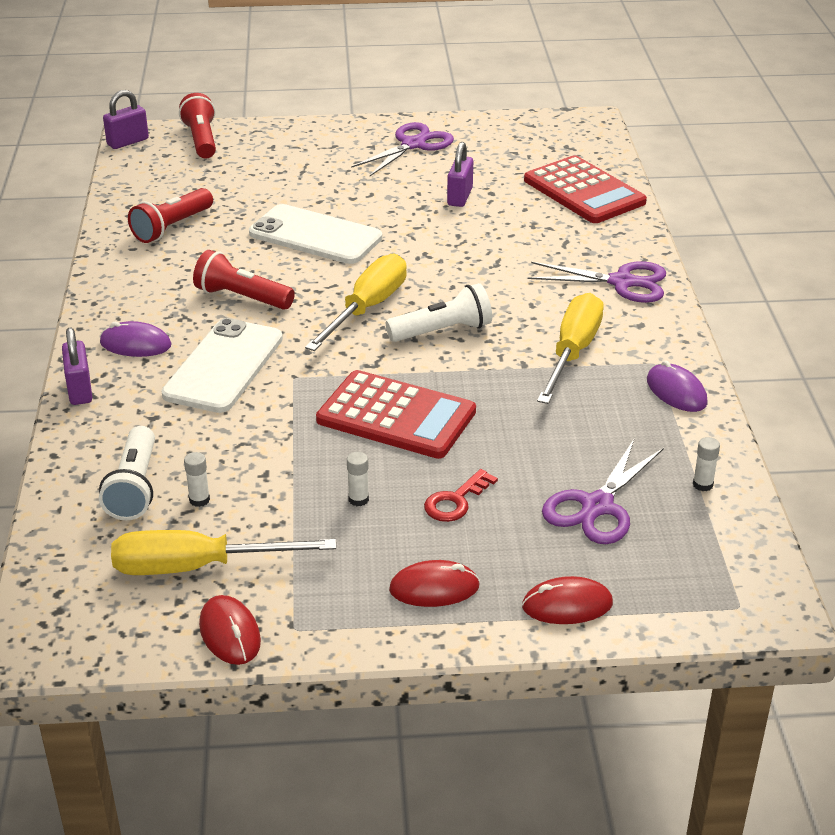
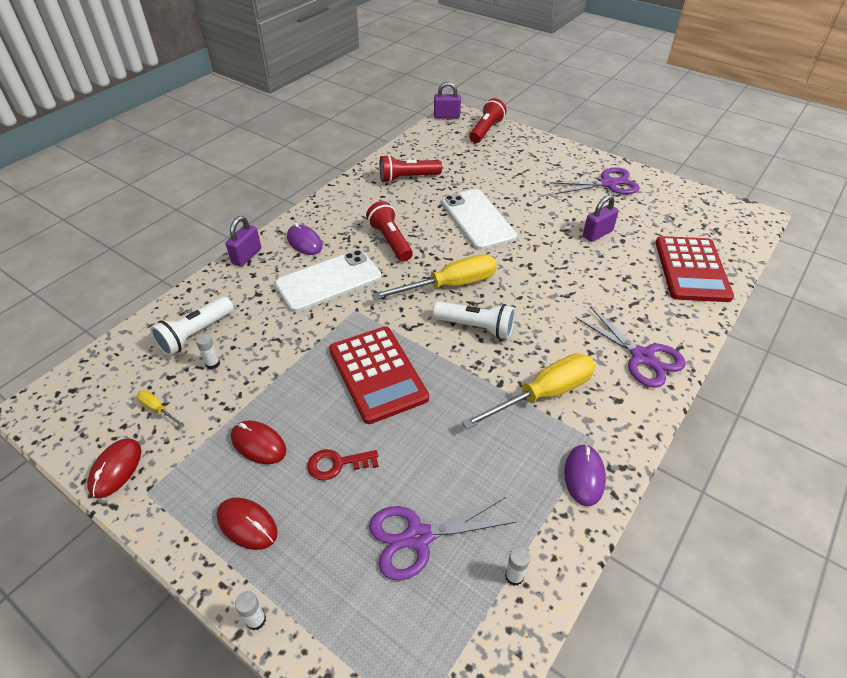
camera: 40 degrees right, 10 degrees up
yellow screwdriver [111,530,336,575] -> yellow screwdriver [137,390,185,428], size x0.43
white glue stick [347,452,369,506] -> white glue stick moved to [235,591,266,630]
red mouse [522,576,613,624] -> red mouse moved to [231,420,286,464]

